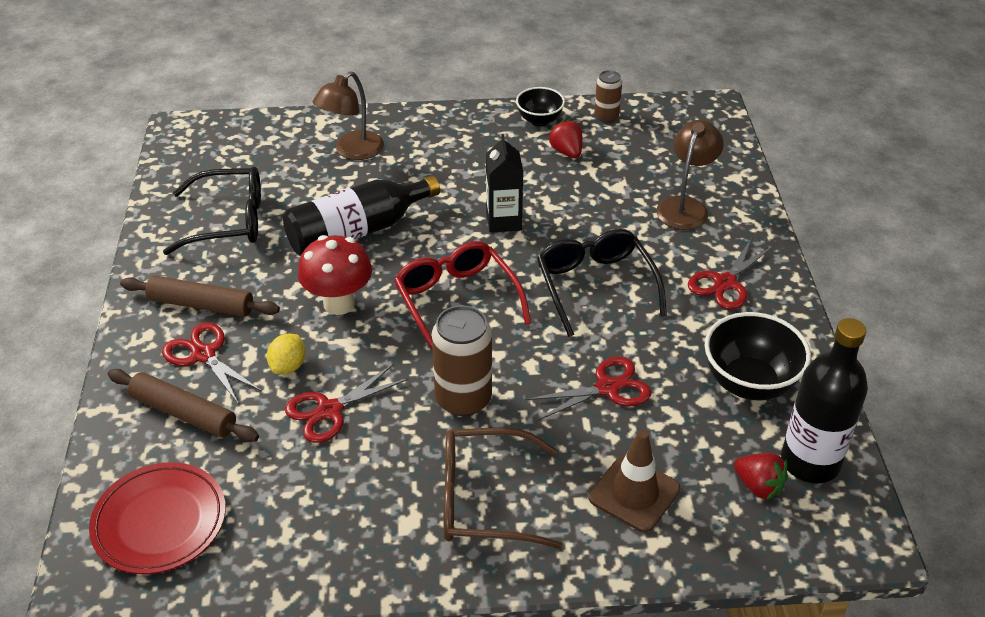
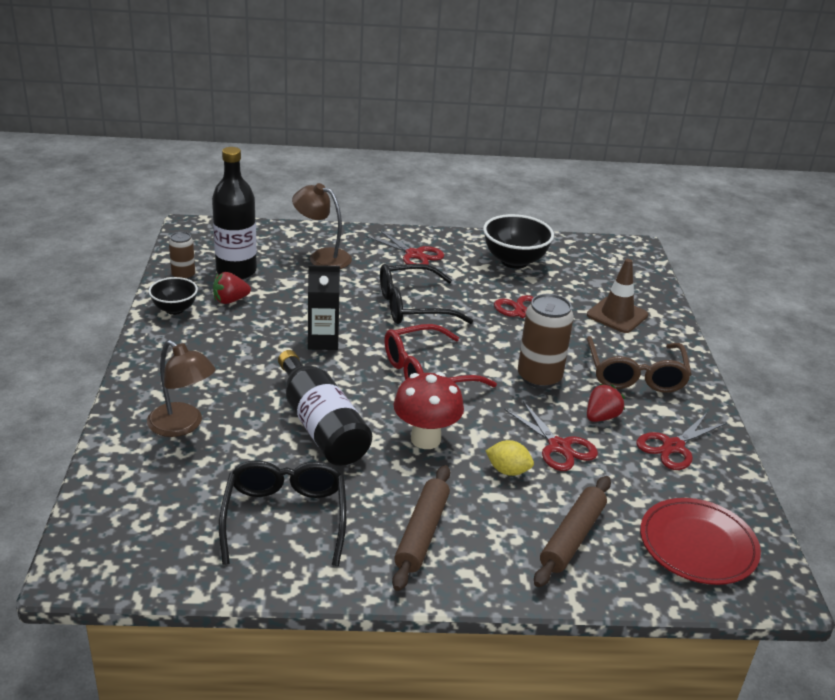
camera: 90 degrees left, 10 degrees down
red scissors [162,322,262,403] -> red scissors moved to [637,413,727,470]
red strawberry [734,453,788,500] -> red strawberry moved to [587,384,625,422]
black bottle [781,318,868,483] -> black bottle moved to [212,147,257,279]

